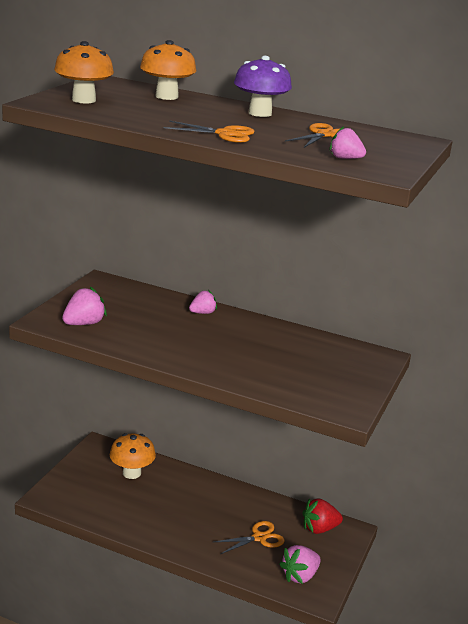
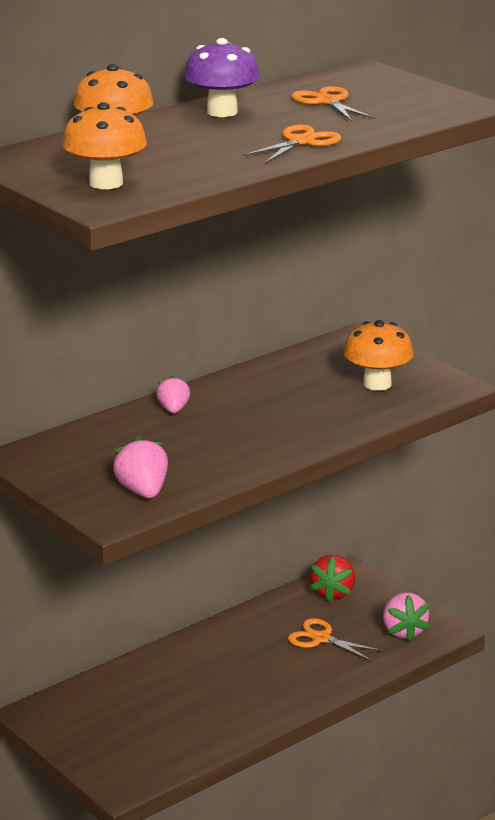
camera: 60 degrees left, 0 degrees up
orange mushroom [110,433,156,479] -> orange mushroom moved to [343,320,414,391]
orange scissors [214,521,284,554] -> orange scissors turned 60 degrees counterclockwise [288,618,383,661]
pink strawberry [329,126,366,159] -> none

